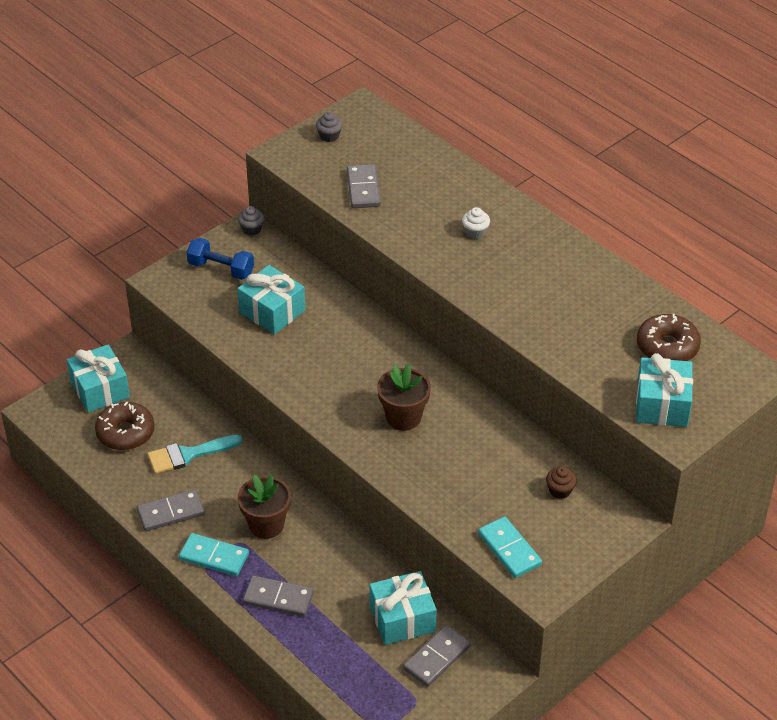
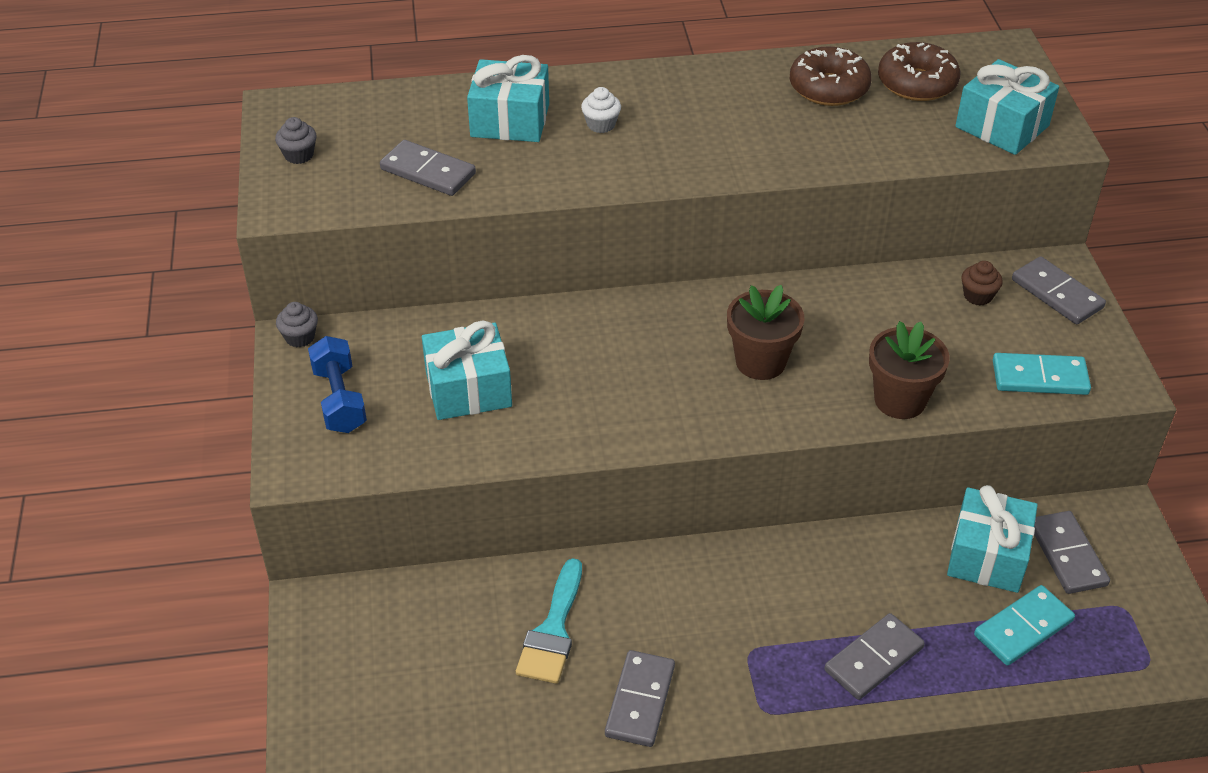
camera: 55 degrees left, 0 degrees up
turquoise gift [67,344,130,413] -> turquoise gift moved to [467,55,549,142]
brown donut [95,402,155,450] -> brown donut moved to [790,46,872,106]
turquoise domino [179,533,249,576] -> turquoise domino moved to [974,585,1075,666]
blue dumbbell [187,238,254,280] -> blue dumbbell turned 75 degrees counterclockwise [308,336,367,433]
brown flower pot [238,475,291,539] -> brown flower pot moved to [869,321,950,419]
none -> grey domino [1012,256,1106,324]

